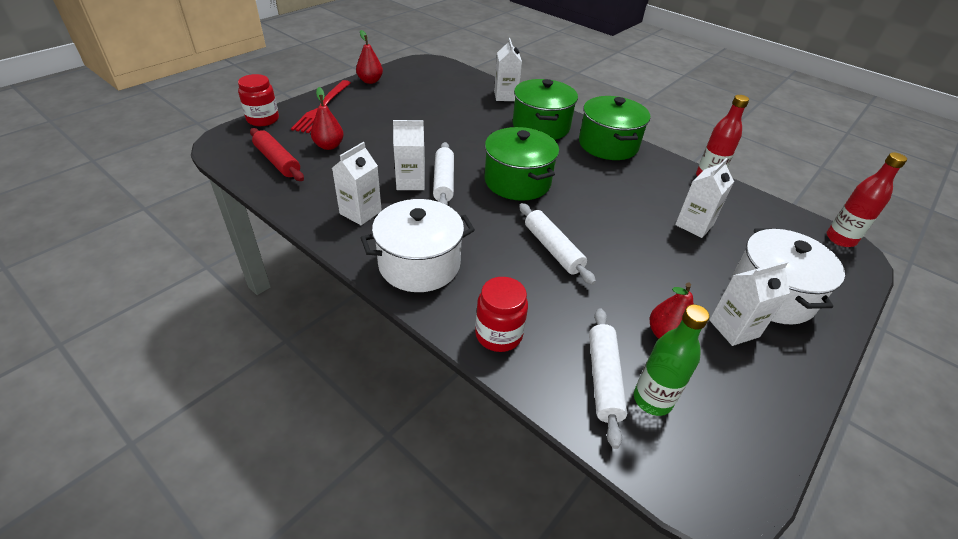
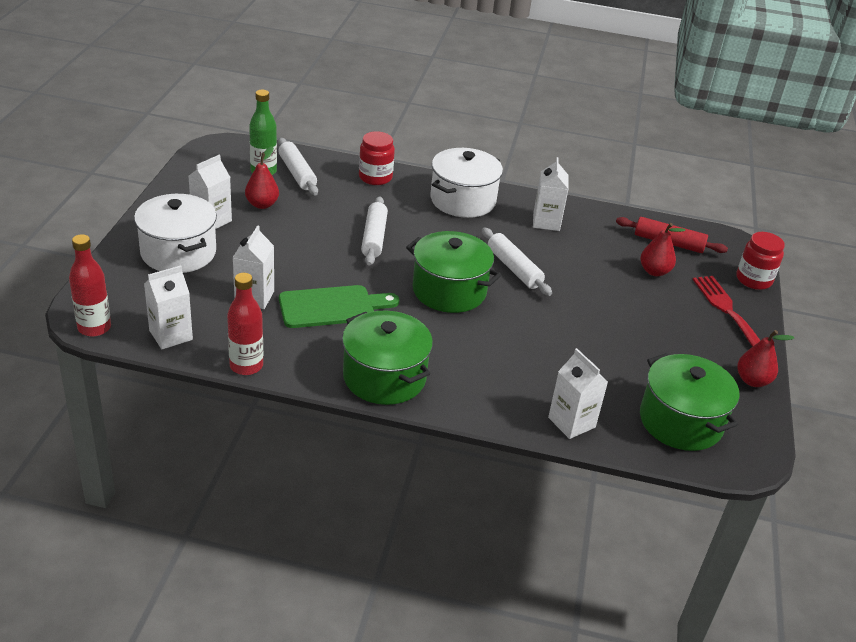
camera: 150 degrees right, 5 degrees down
white carton [393,120,425,190] -> white carton moved to [144,265,193,349]
green pot [513,79,578,140] -> green pot moved to [640,353,740,451]
white rolling pin [519,203,596,285] -> white rolling pin turned 60 degrees clockwise [361,196,388,266]
none -> green cutting board [279,285,399,328]

